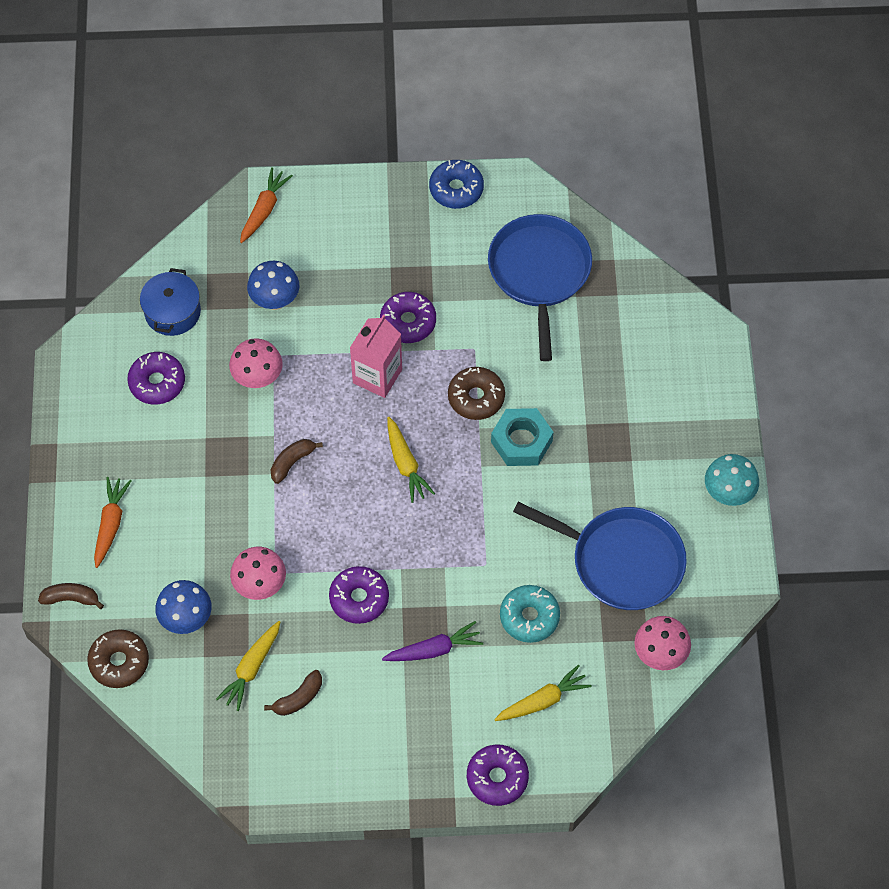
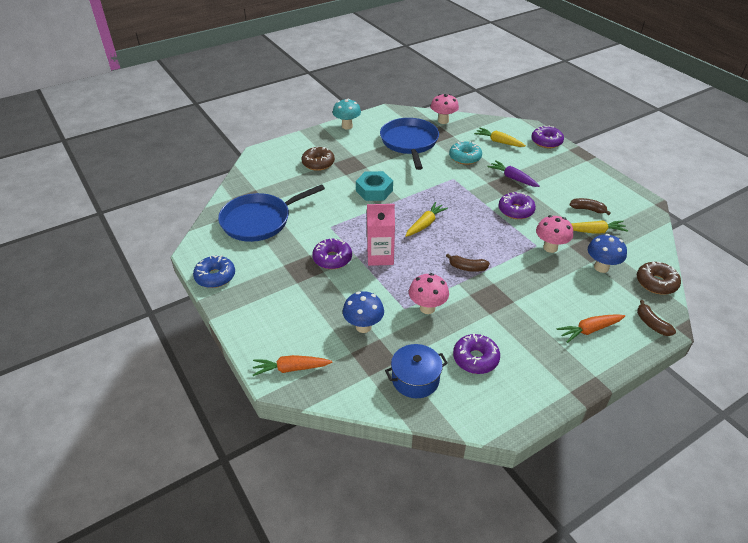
camera: 120 degrees left, 20 degrees down
brown donut [448,367,505,420] -> brown donut moved to [301,146,335,171]

